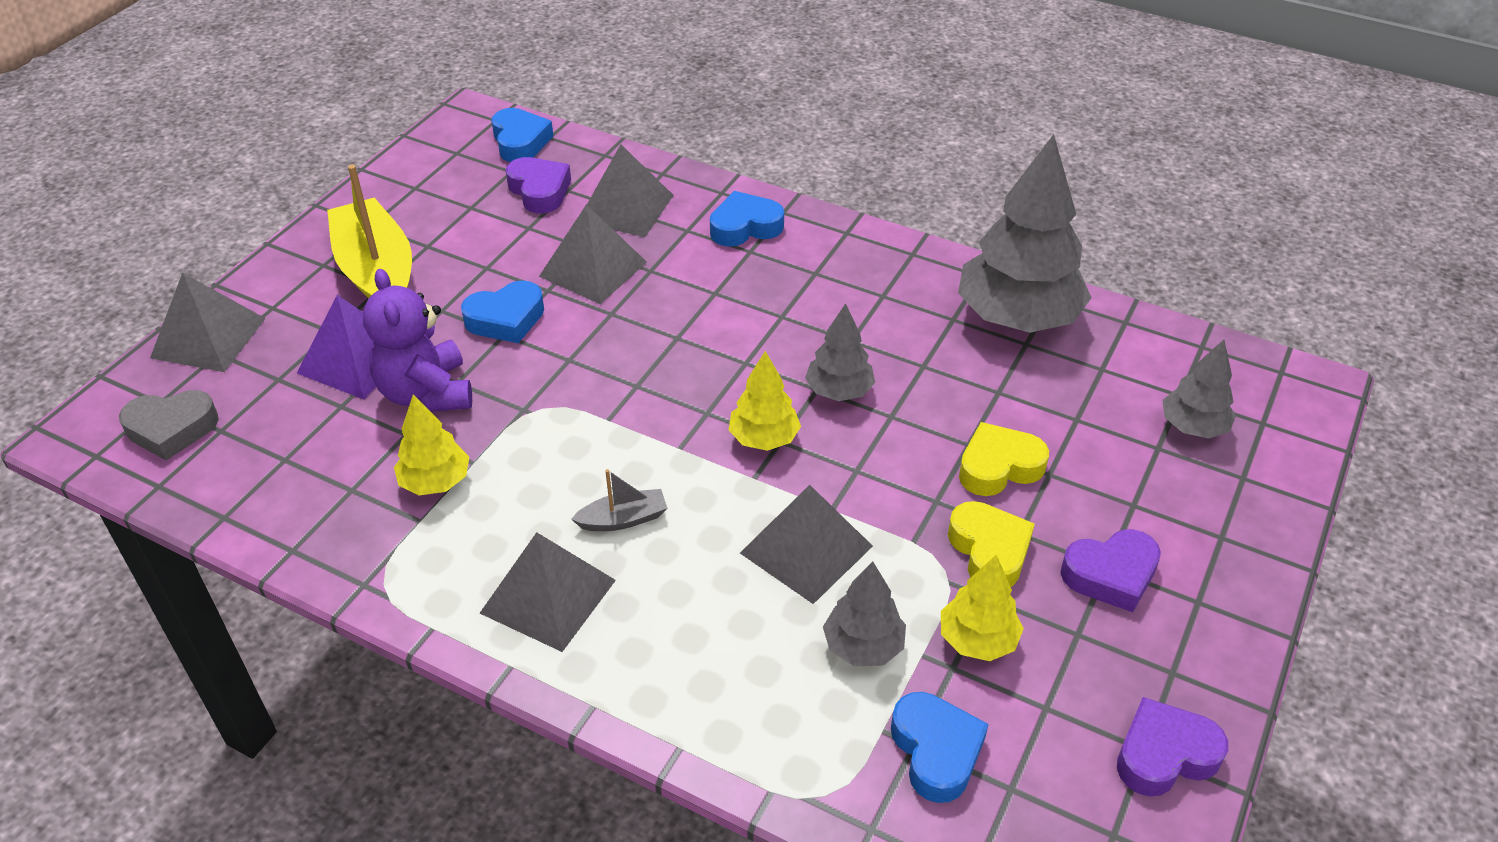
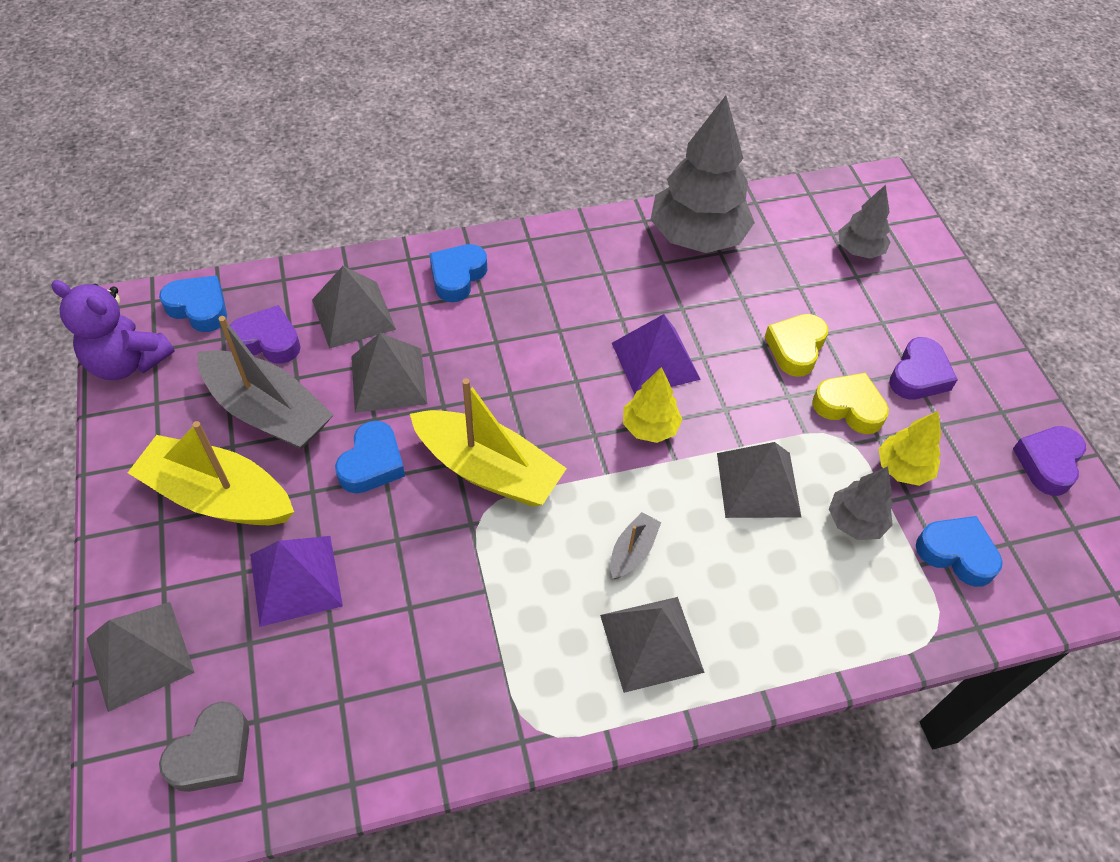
camera: 45 degrees left, 10 degrees up
purple teddy bear [363,269,472,412] -> purple teddy bear moved to [51,280,175,380]
yellow tree [394,395,469,496] -> none
grey tree [805,303,875,401] -> purple pyramid [612,314,701,394]
none -> grey boat [197,316,333,450]
none -> yellow boat [410,378,567,507]

